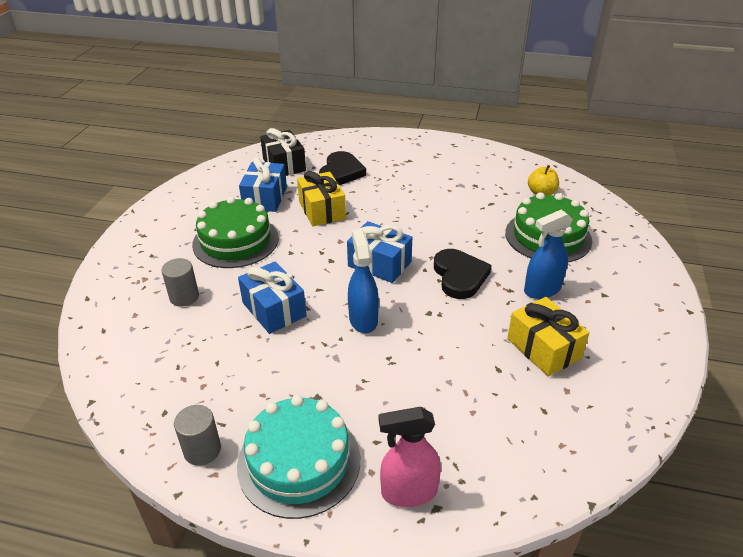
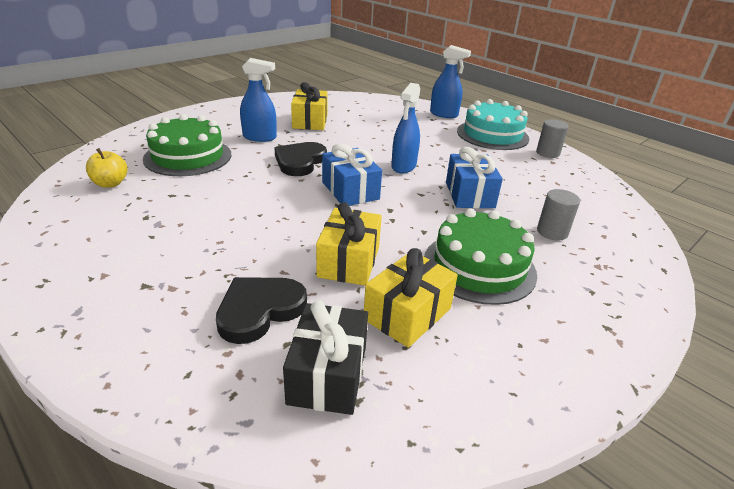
camera: 150 degrees left, 5 degrees down
blue gift [239,157,287,212] -> yellow gift [364,248,458,348]
pink spray bottle [379,407,441,507] -> blue spray bottle [430,45,471,118]

